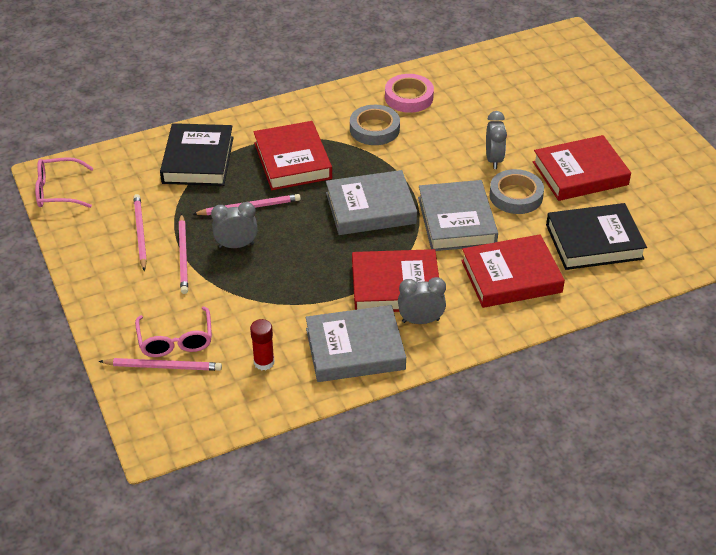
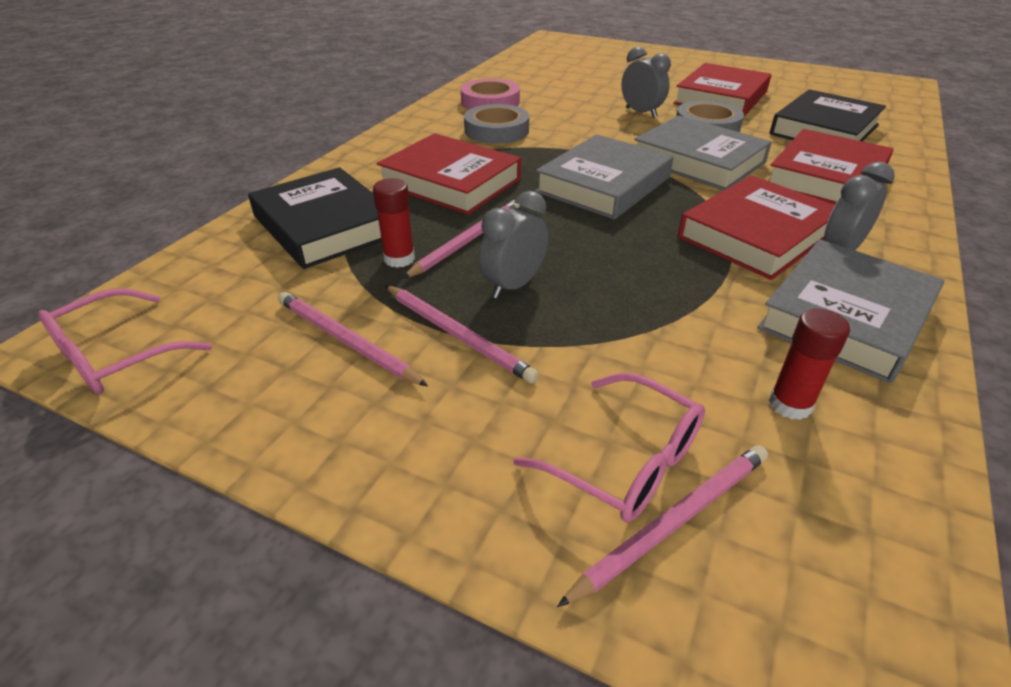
camera: 40 degrees left, 5 degrees down
none -> red glue stick [373,178,415,268]

